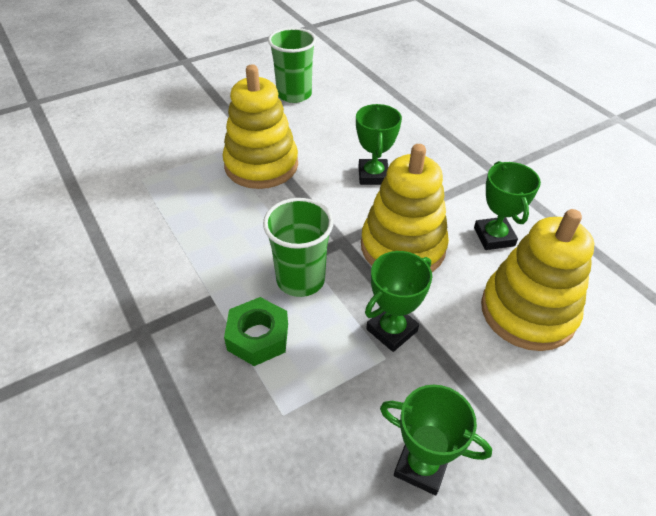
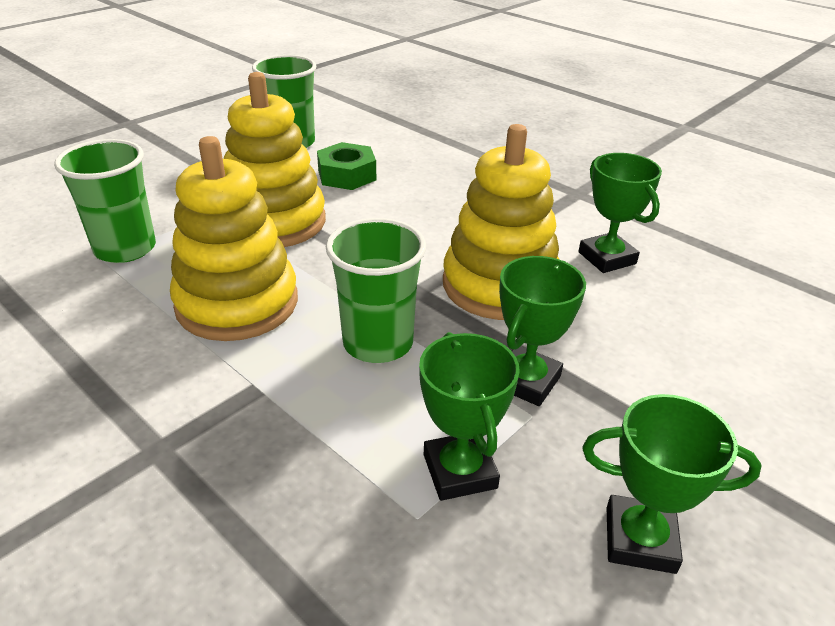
camera: 15 degrees left, 10 degrees down
green nut [224,297,288,366] -> green nut moved to [317,142,376,190]
green trophy [356,104,402,185] -> green trophy moved to [419,332,519,501]
yellow stacking toy [481,209,594,351] -> yellow stacking toy moved to [170,136,298,341]
none -> green cup [54,139,156,263]

